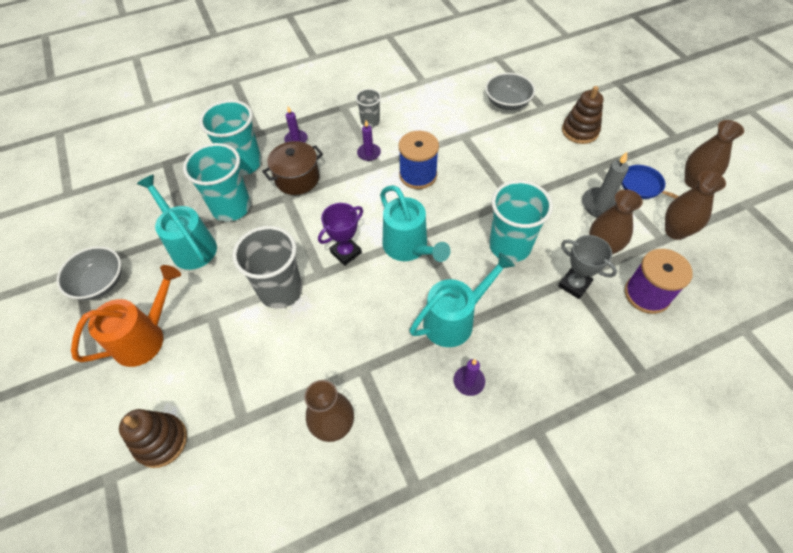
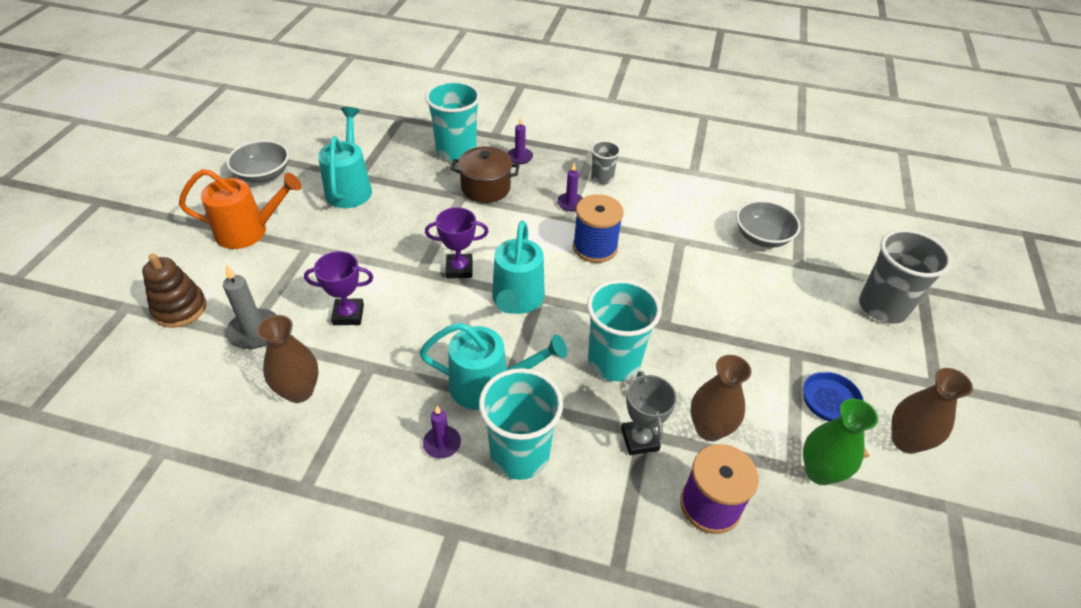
camera: 35 degrees right, 10 degrees down
turquoise cup [183,143,251,222] -> turquoise cup moved to [479,368,563,480]
grey cup [232,226,302,309] -> grey cup moved to [859,229,952,324]
brown stacking toy [562,86,603,144] -> none
grey candle [582,152,629,217] -> grey candle moved to [223,264,276,349]
brown vase [665,171,726,240] -> green vase [803,398,878,485]
none -> purple trophy [304,251,373,325]

